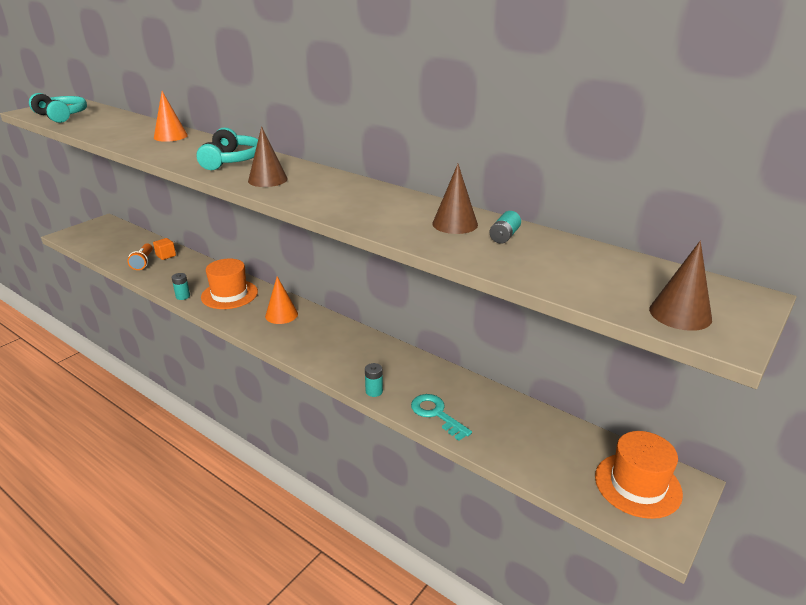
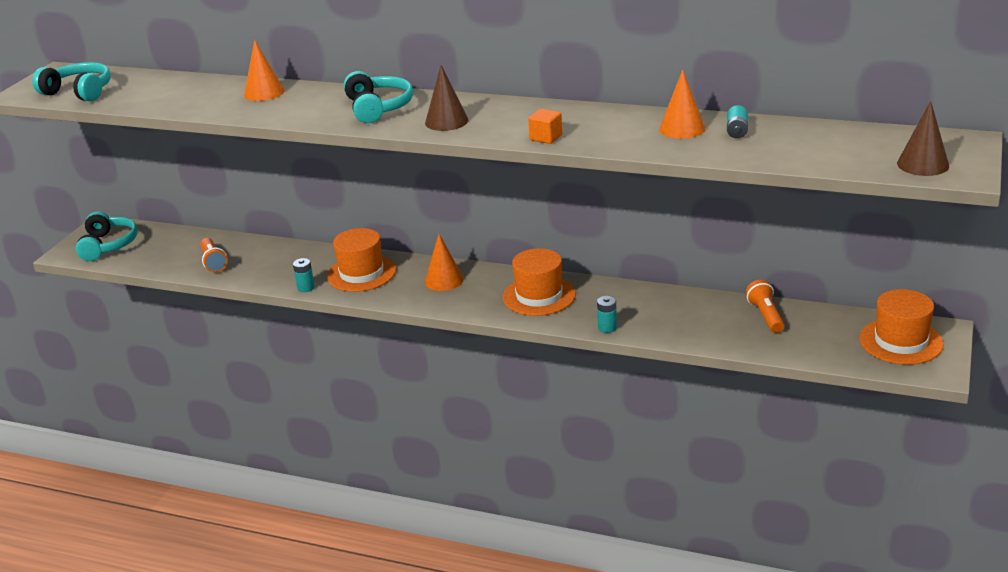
camera: 15 degrees left, 0 degrees up
orange cube [153,238,176,260] -> orange cube moved to [528,109,562,144]
turquoise key [411,394,472,441] -> none
brown cone [432,164,478,234] -> orange cone [659,69,705,139]
none -> turquoise headphones [76,211,138,261]
none -> orange hat [503,248,576,316]
none -> orange flashlight [746,280,784,333]

